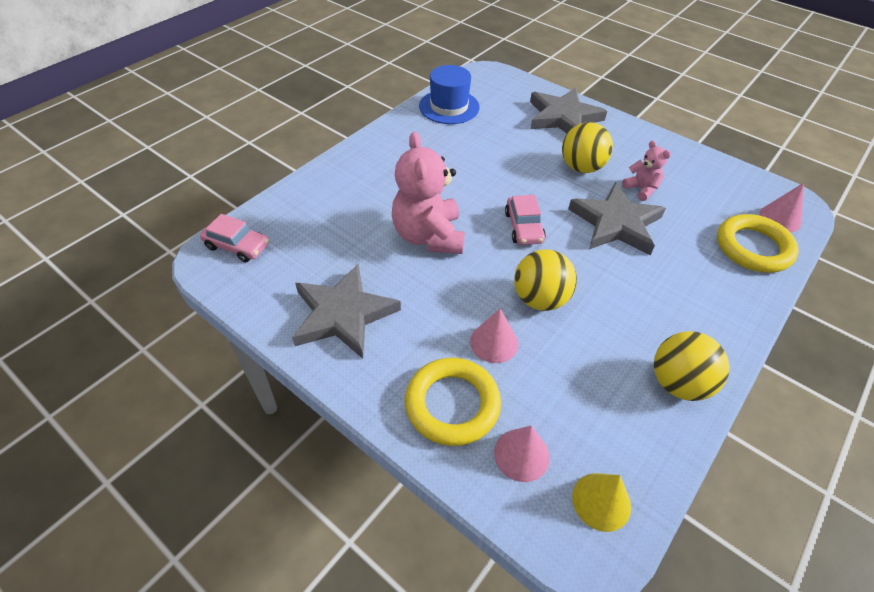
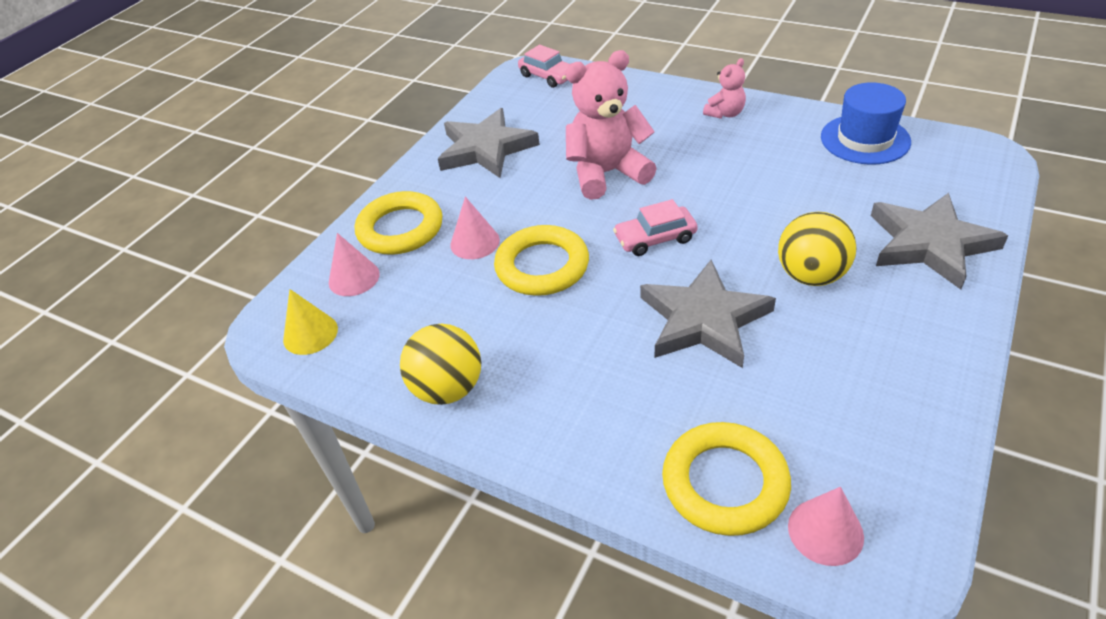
camera: 85 degrees right, 5 degrees down
pink car [200,214,269,262] -> pink car turned 60 degrees counterclockwise [518,45,570,88]
yellow ball [514,249,577,311] -> yellow ring [494,225,589,296]
pink teddy bear [622,141,671,201] -> pink teddy bear moved to [703,58,746,119]

